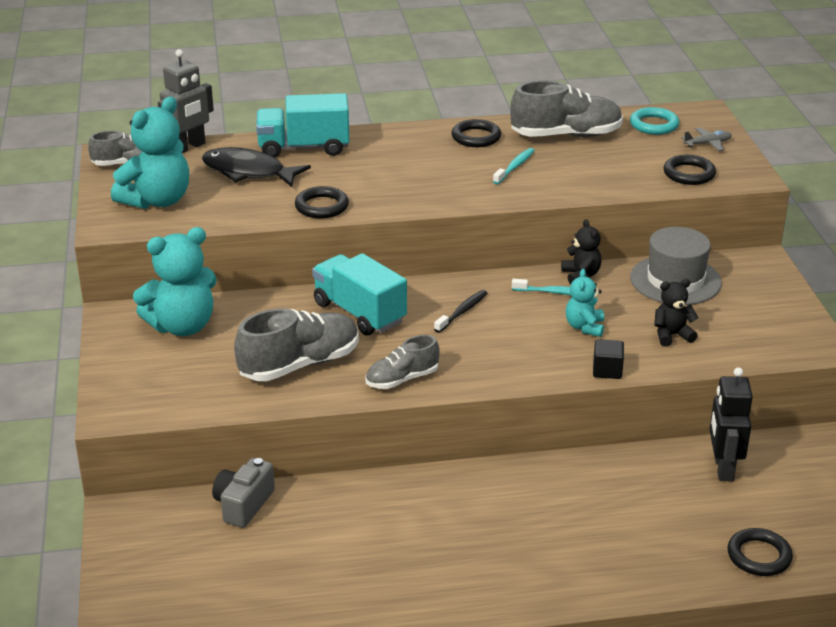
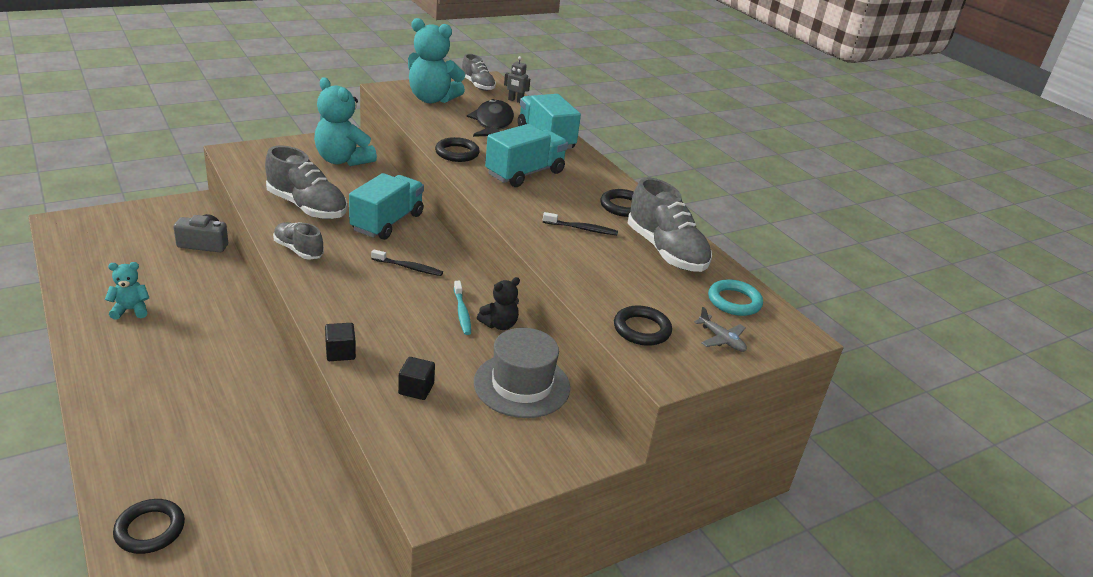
camera: 65 degrees right, 0 degrees up
grey robot [158,49,214,153] -> grey robot [504,56,530,103], size x0.57
turquoise toothbrush [493,148,535,184] -> black toothbrush [543,212,618,235]
turquoise teddy bear [566,269,604,337] -> turquoise teddy bear moved to [105,262,149,320]
black teddy bear [654,279,698,347] -> black cube [398,357,435,400]
black robot [709,367,753,481] -> none
none -> turquoise truck [485,124,568,187]

